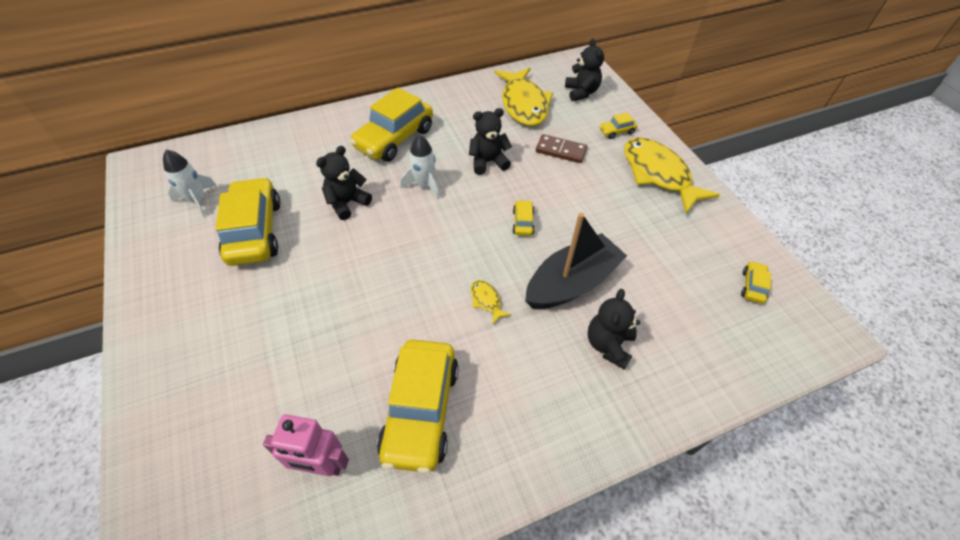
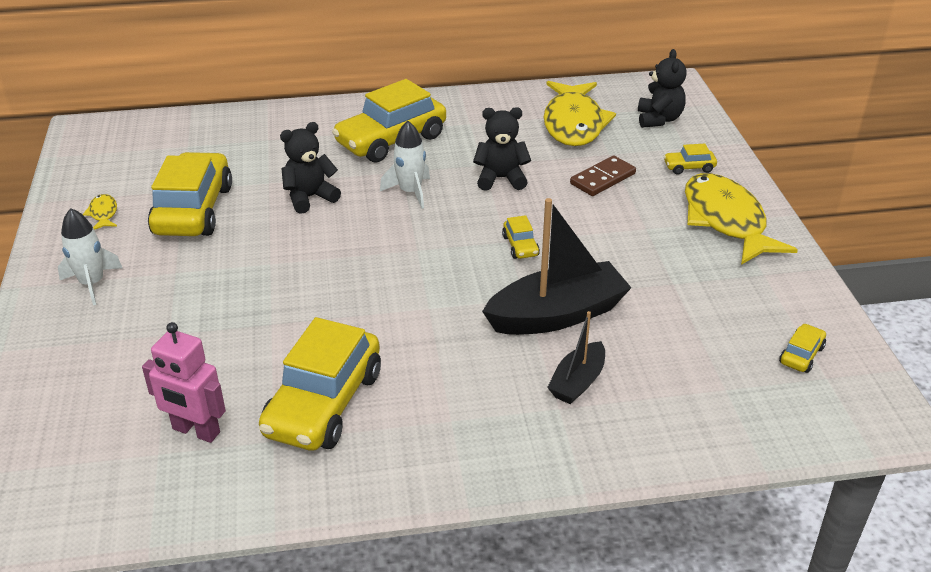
camera: 15 degrees right, 15 degrees down
white rocket [163,150,217,217] -> white rocket moved to [58,208,122,305]
yellow fish [471,280,511,324] -> yellow fish moved to [83,194,117,230]
yellow car [513,200,535,236] -> yellow car turned 150 degrees clockwise [502,215,540,259]
brown domino [536,134,587,163] -> brown domino turned 75 degrees counterclockwise [570,156,636,196]
black teddy bear [588,289,640,370] -> black boat [547,311,605,404]

